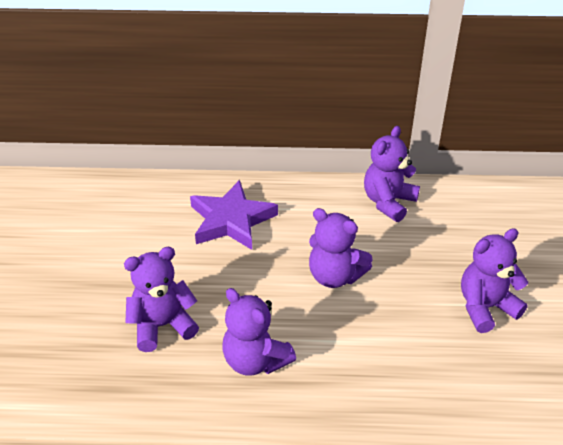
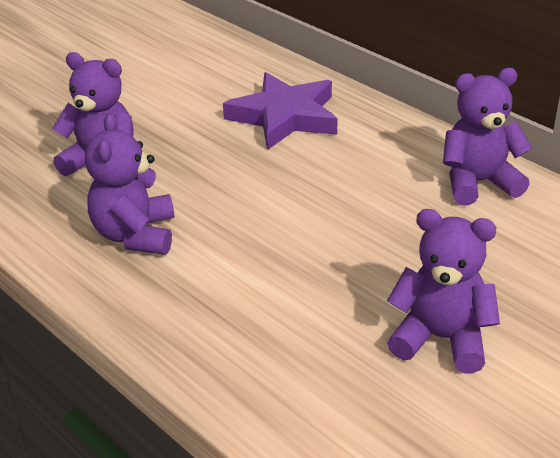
camera: 45 degrees right, 5 degrees down
purple teddy bear [309,208,373,288] -> none

